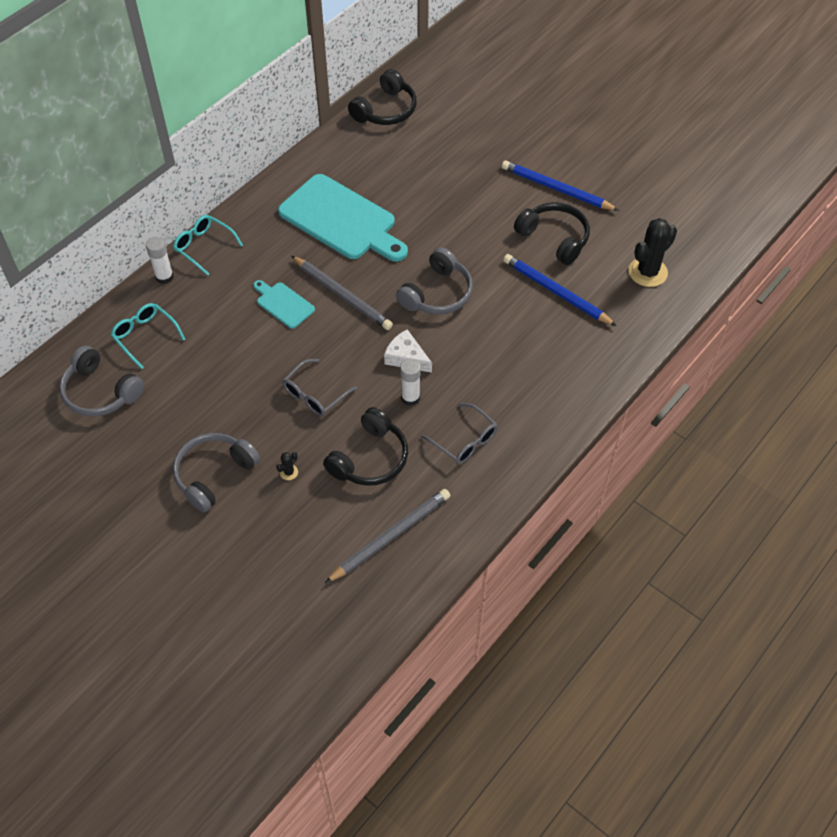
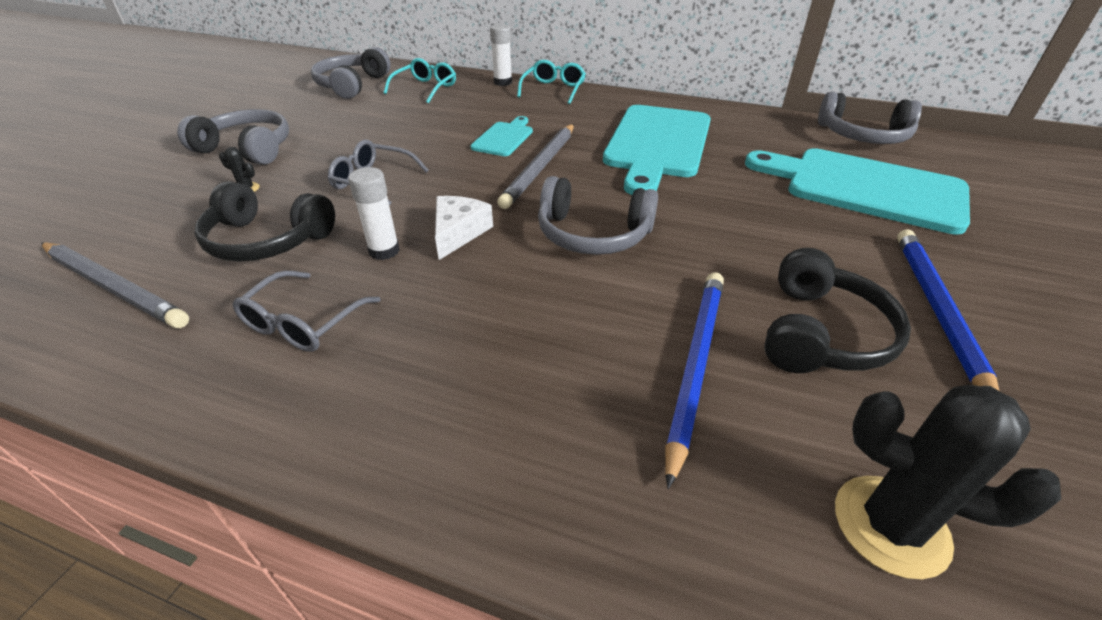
camera: 70 degrees right, 15 degrees down
black headphones [348,69,417,125] -> grey headphones [818,92,922,144]
none -> turquoise cutting board [745,148,970,235]

